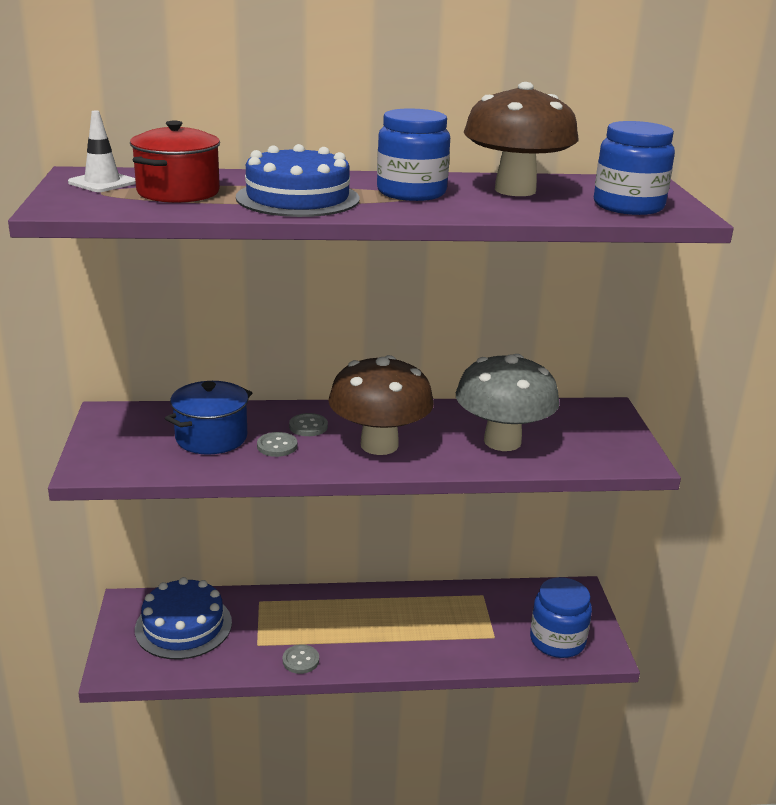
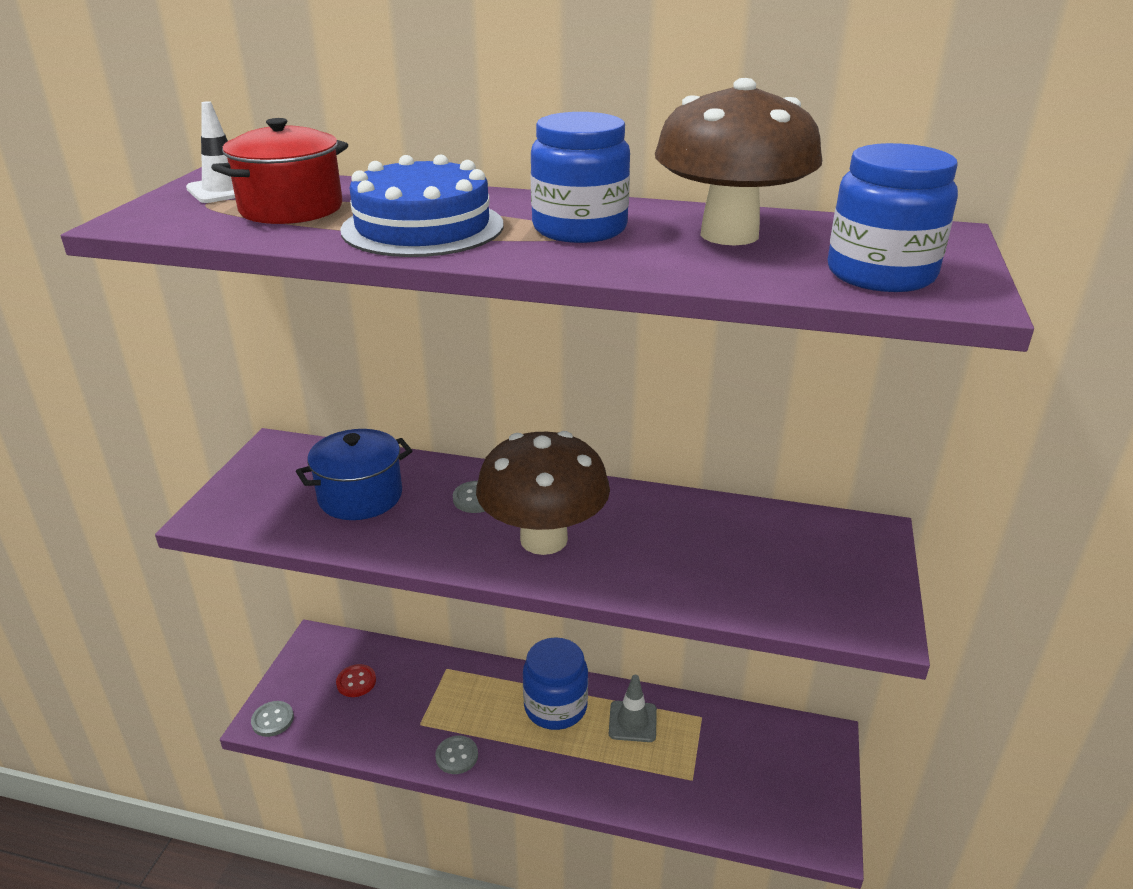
camera: 20 degrees right, 5 degrees up
blue cake [135,577,232,660] -> red button [336,664,376,697]
grey button [257,432,297,457] -> grey button moved to [251,701,294,737]
grey mushroom [456,354,560,451] -> none
blue jar [530,577,592,658] -> blue jar moved to [523,637,588,730]
none -> grey traffic cone [609,675,657,742]

